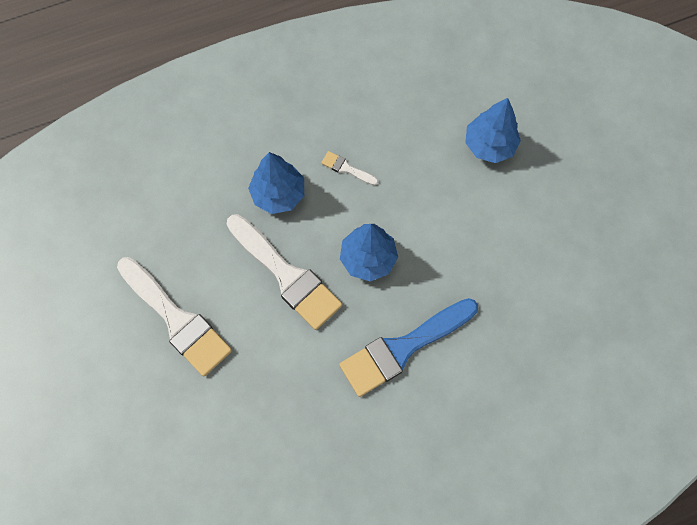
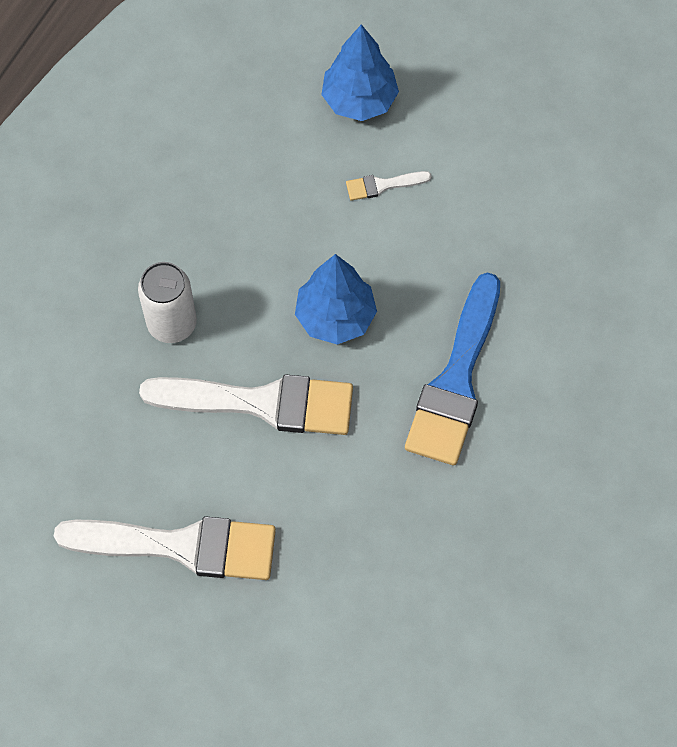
camera: 40 degrees left, 5 degrees down
blue tree [248,152,304,214] -> white can [138,262,197,343]
white brush [321,151,378,185] -> white brush moved to [346,171,432,201]

